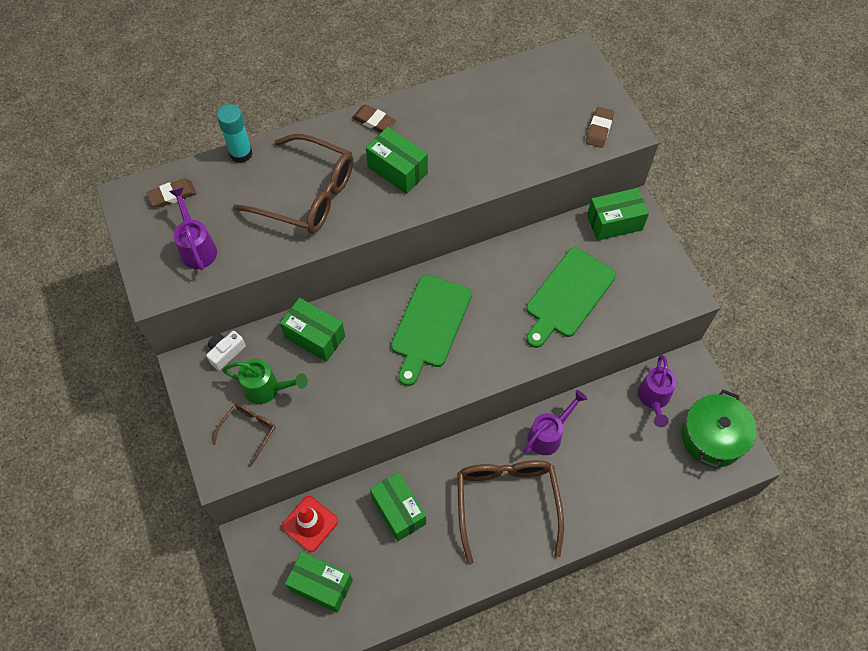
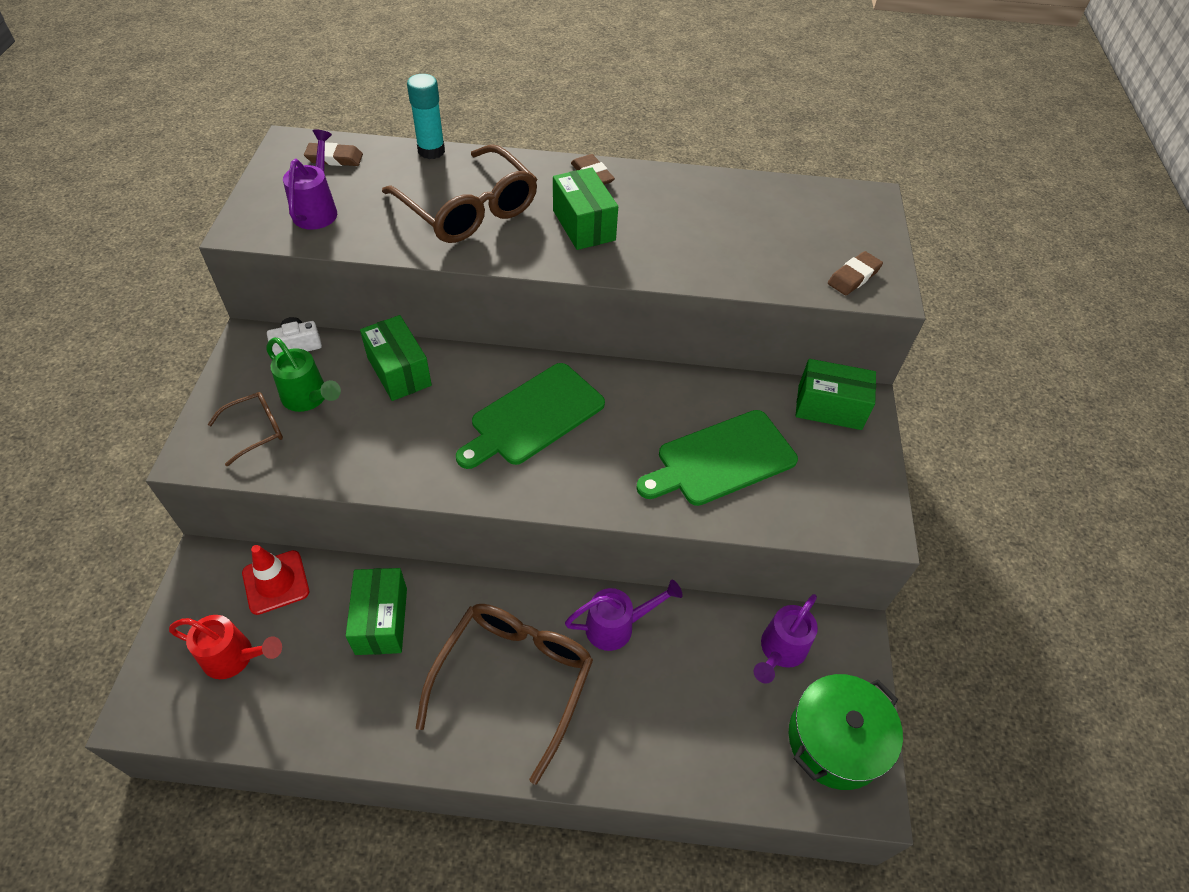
camera: 25 degrees right, 10 degrees down
green box [285,551,353,613] -> red watering can [169,615,282,679]

